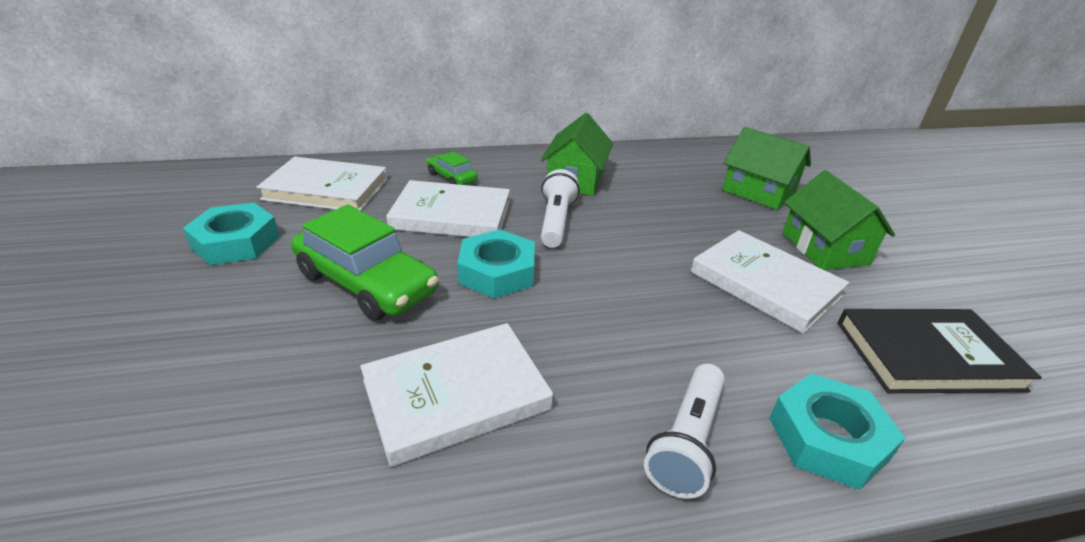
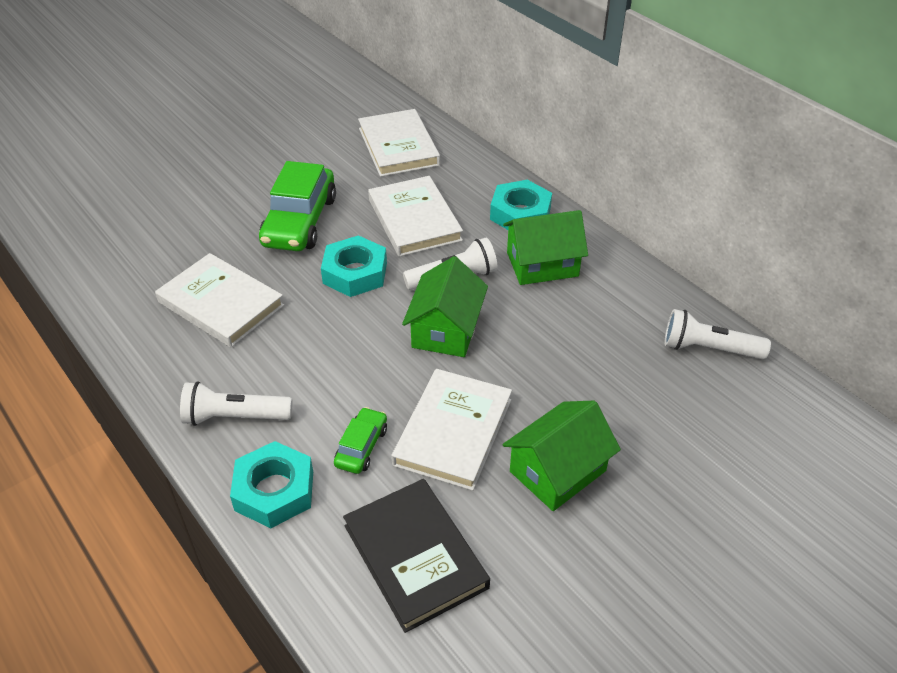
camera: 65 degrees right, 10 degrees up
turquoise nut [183,203,280,265] -> turquoise nut moved to [490,180,552,230]
green car [427,151,477,185] -> green car moved to [334,407,387,474]
green house [722,127,811,210] -> green house moved to [402,256,488,357]
none -> white flashlight [665,309,771,359]

